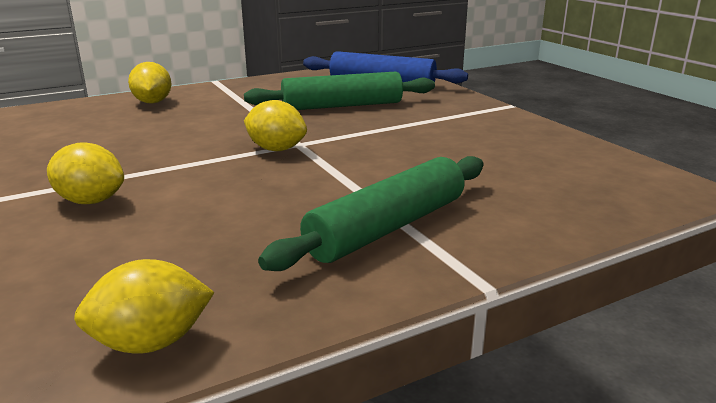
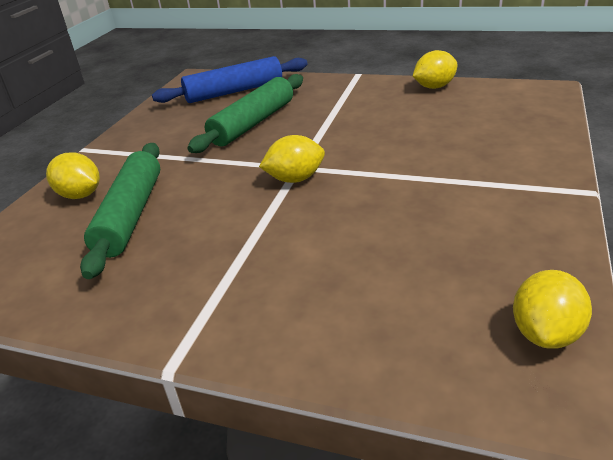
camera: 40 degrees left, 10 degrees up
yellow lemon [47,142,124,204] -> yellow lemon moved to [413,50,458,89]
green rolling pin [258,156,484,271] -> green rolling pin moved to [80,143,160,279]

